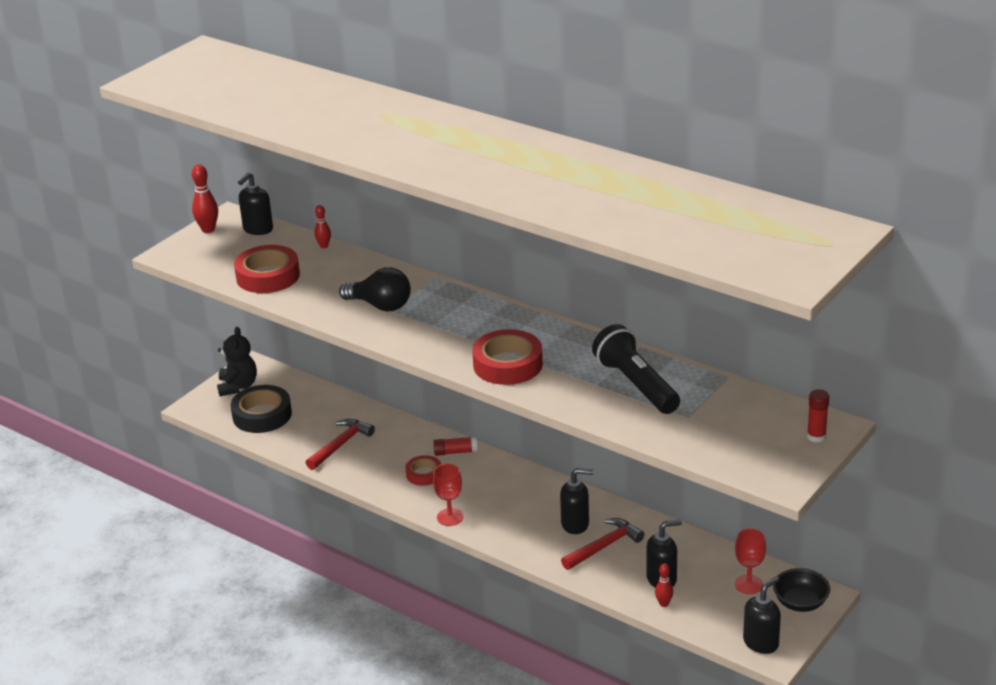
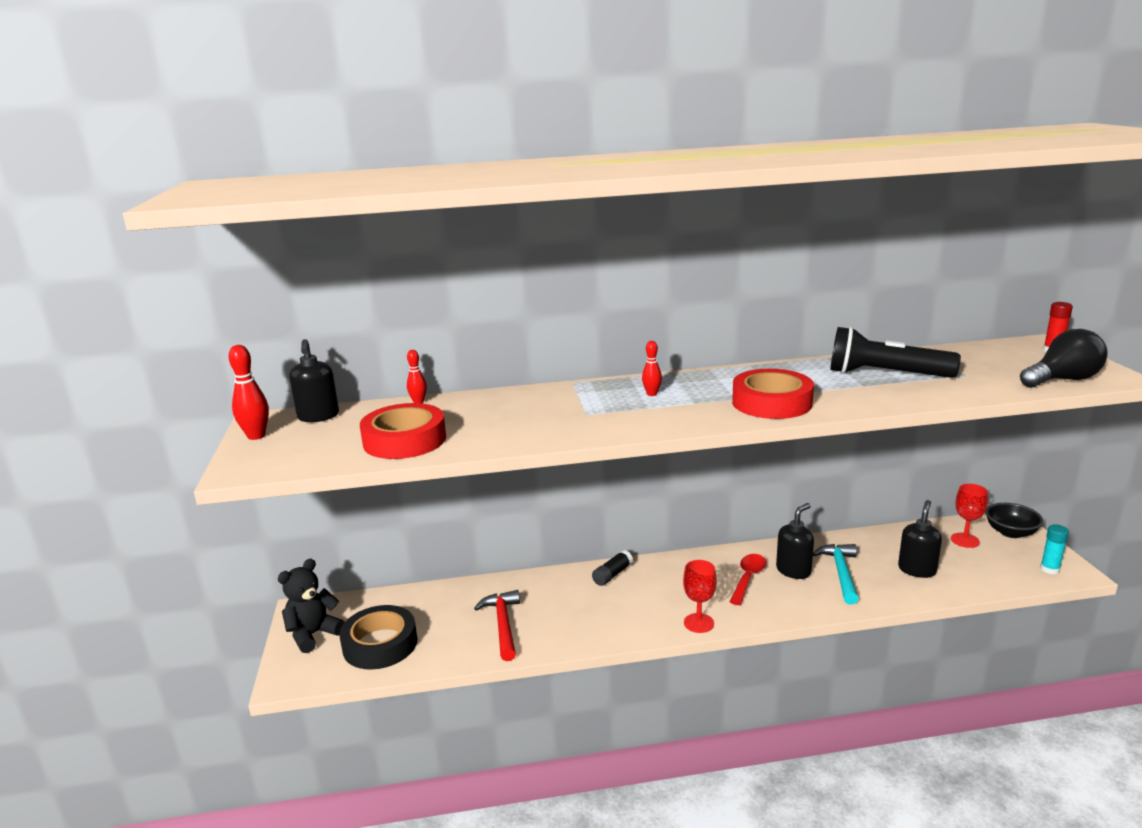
camera: 45 degrees left, 10 degrees down
black teddy bear [217,327,257,396] -> black teddy bear turned 90 degrees counterclockwise [278,559,345,653]
black light bulb [339,267,411,311] -> black light bulb moved to [1020,329,1108,388]
red tape [406,455,441,486] -> none
red glue stick [433,436,477,456] -> black glue stick [592,550,633,586]
red hammer [561,518,645,570] -> turquoise hammer [813,544,859,605]
red bowling pin [655,563,673,607] -> red bowling pin moved to [642,341,662,396]
black soap dispenser [743,577,781,654] -> turquoise glue stick [1040,524,1069,574]
none -> red spoon [730,554,766,605]

